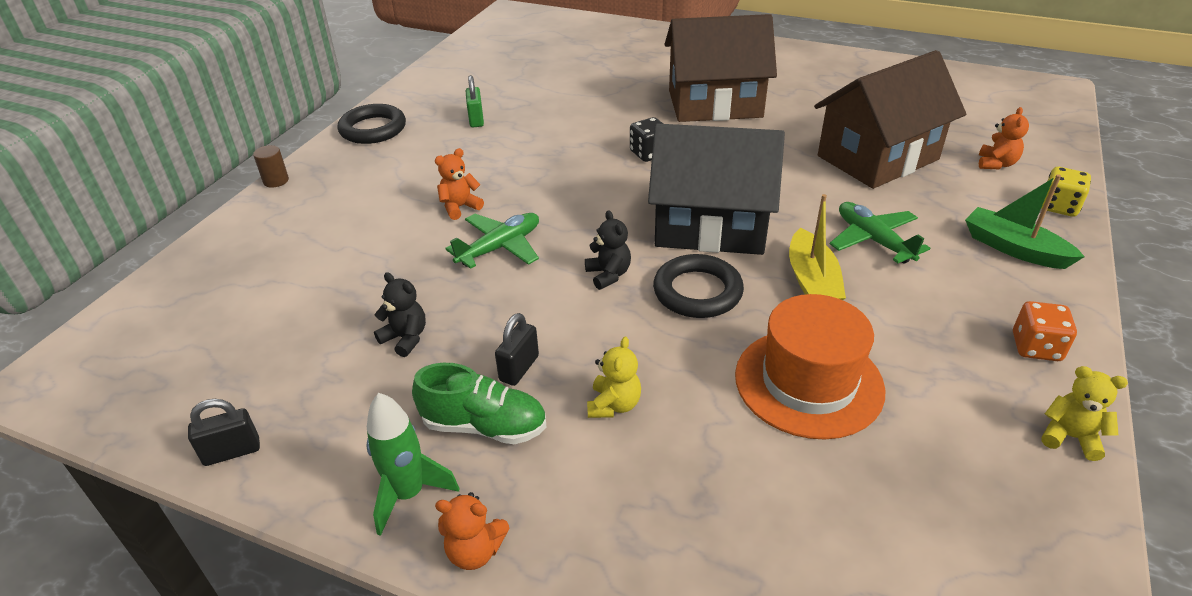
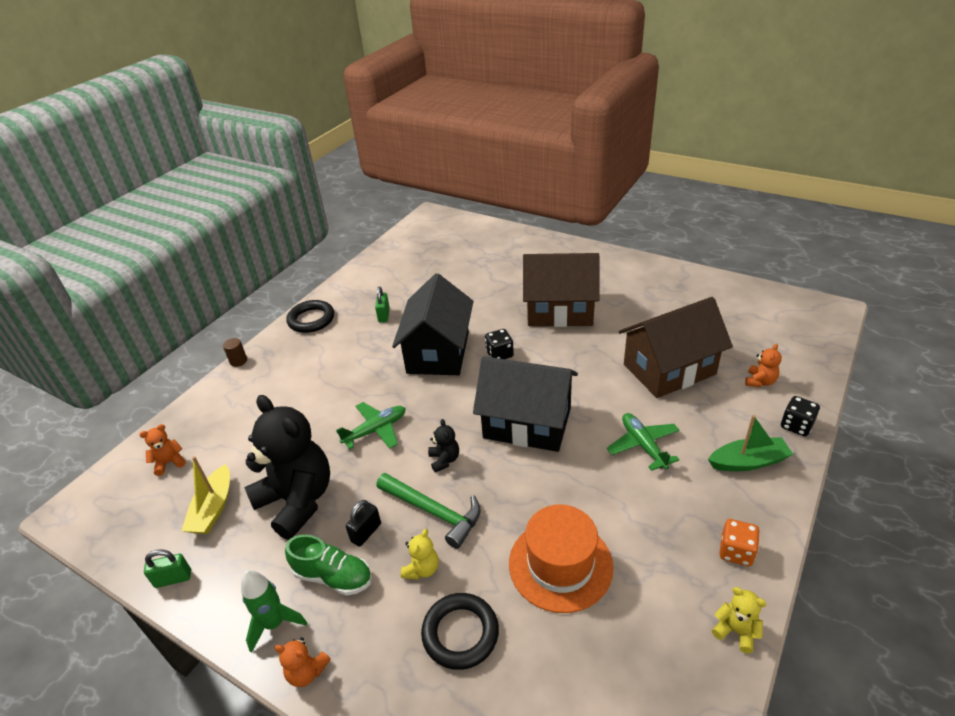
camera: 10 degrees right, 0 degrees up
black padlock [188,399,260,466] -> green padlock [144,549,191,588]
black teddy bear [374,272,426,357] -> black teddy bear [245,395,330,540], size x2.46
orange teddy bear [435,148,484,220] -> orange teddy bear moved to [139,424,186,476]
black ring [653,254,744,318] -> black ring moved to [421,593,499,670]
yellow boat [789,194,846,300] -> yellow boat moved to [181,456,230,534]
green boat [965,174,1085,269] -> green boat turned 120 degrees clockwise [708,415,793,471]
yellow dice [1041,167,1091,217] -> black dice [781,396,820,436]
none -> green hammer [376,473,481,549]
none -> black house [392,273,474,375]

